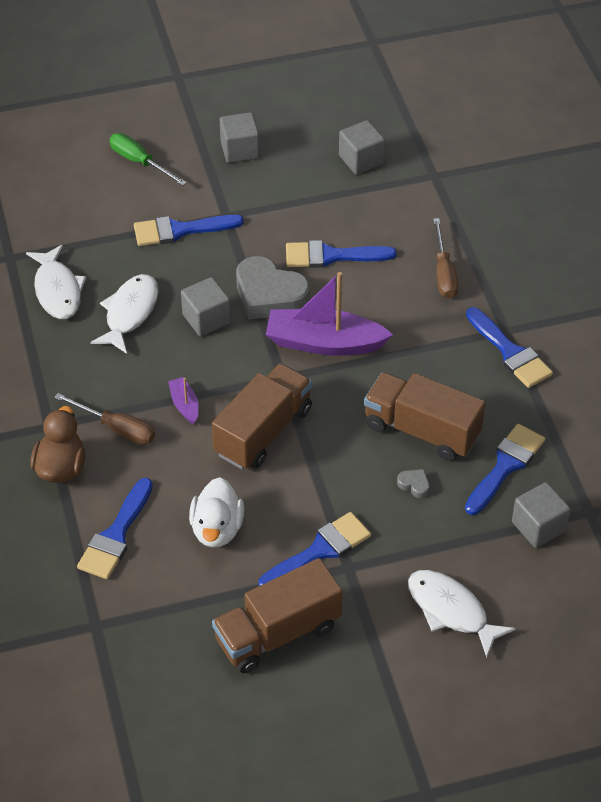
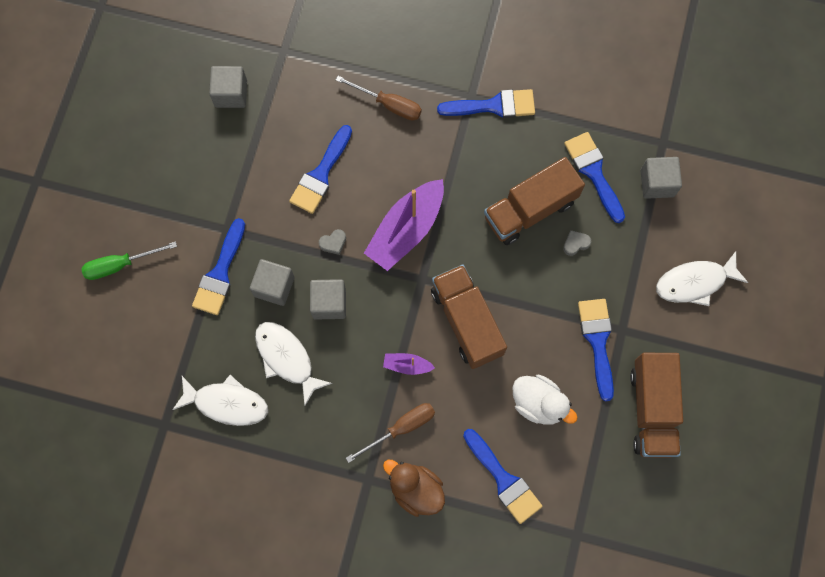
camera: 60 degrees left, 25 degrees up
grey cube [220,112,260,163] -> grey cube moved to [250,259,294,306]
grey heart [236,256,310,319] -> grey heart [319,229,346,255], size x0.40

